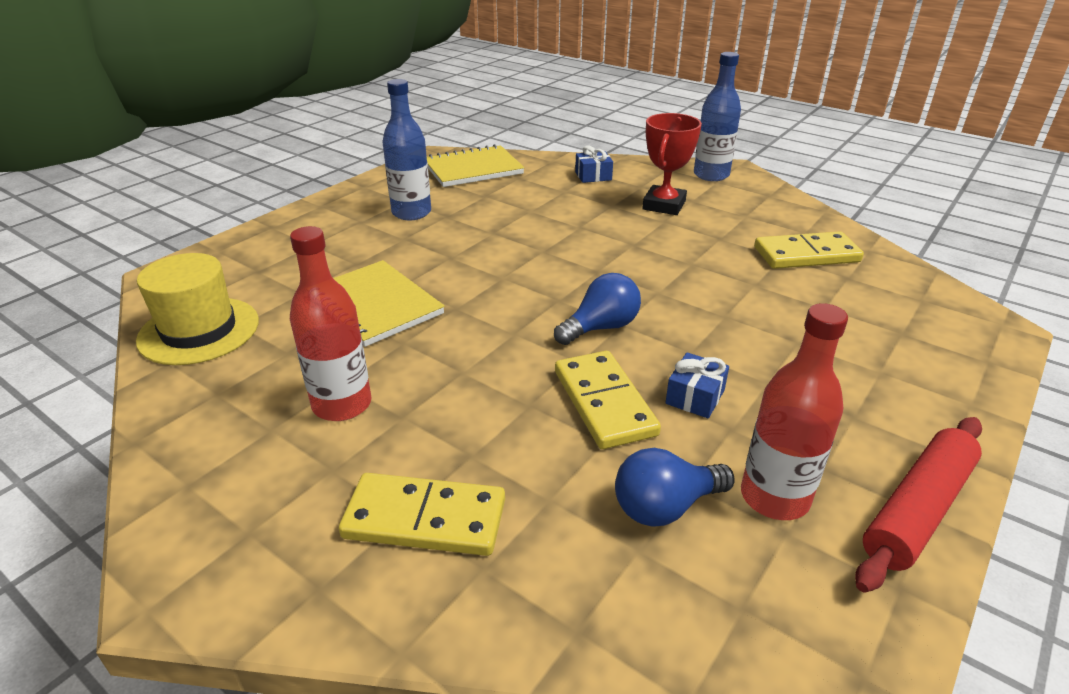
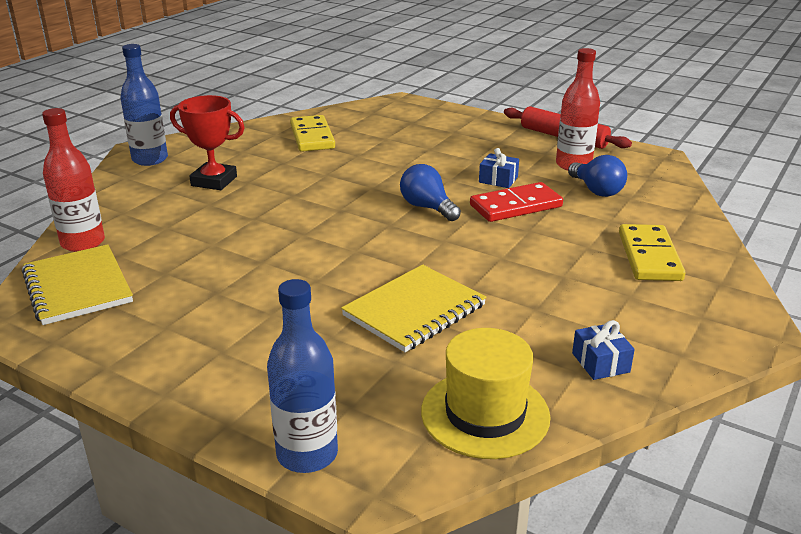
camera: 95 degrees left, 5 degrees down
red bottle [290,226,371,421] -> red bottle moved to [42,108,105,252]
blue bottle [382,79,431,220] -> blue bottle moved to [267,279,338,473]
yellow domino [555,351,661,449] -> red domino [470,182,563,222]
blue gift [575,145,613,183] -> blue gift moved to [572,320,635,380]

